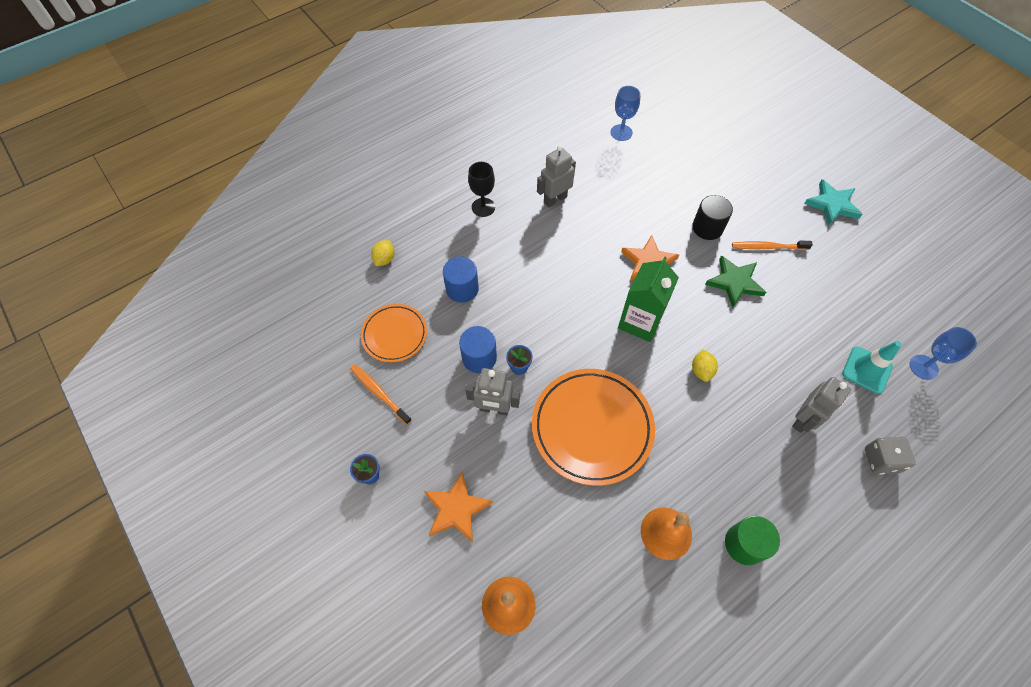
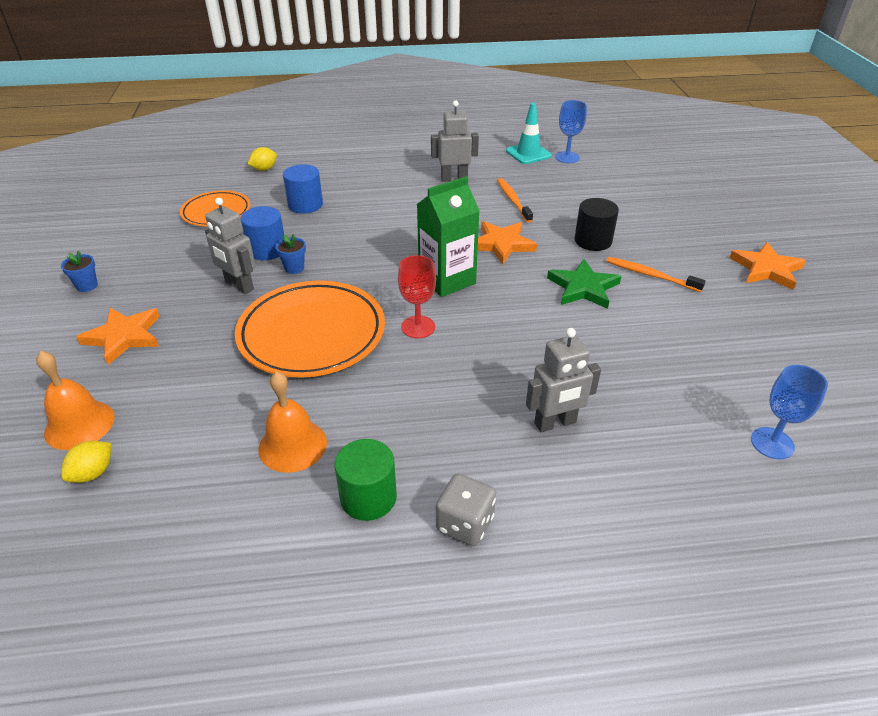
camera: 30 degrees right, 20 degrees down
orange toothbrush [350,364,412,425] -> orange toothbrush moved to [497,178,533,223]
black goblet [468,162,495,217] -> none
yellow lemon [692,349,718,382] -> yellow lemon moved to [61,441,111,483]
turquoise star [804,179,863,225] -> orange star [729,242,806,290]
turquoise traffic cone [842,341,902,394] -> turquoise traffic cone moved to [506,103,552,164]
grey dice [865,436,916,475] -> grey dice moved to [436,473,496,546]
none -> red goblet [398,255,436,338]

